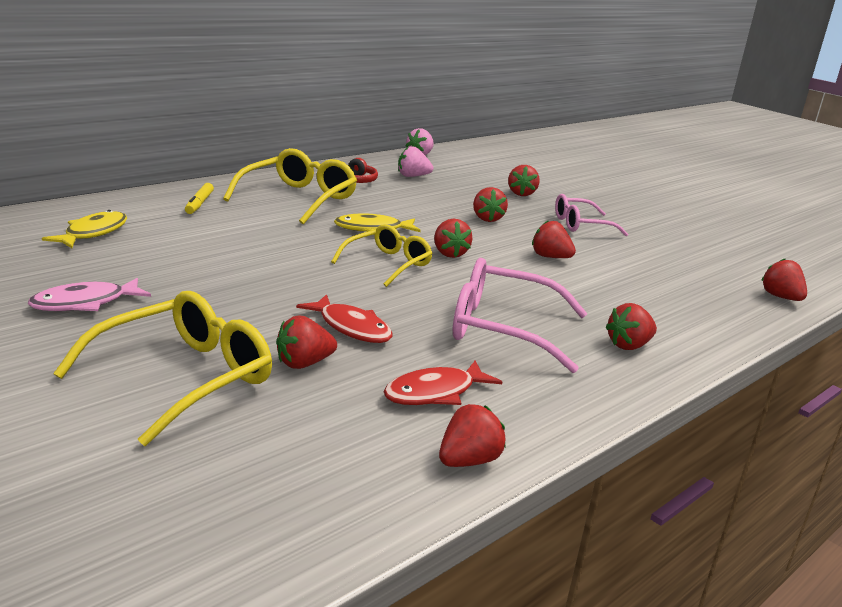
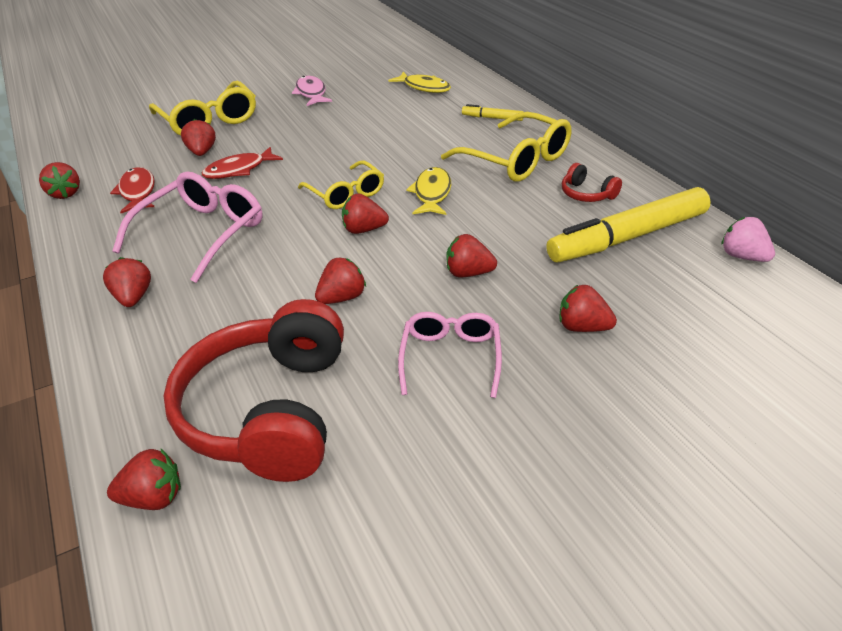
camera: 110 degrees right, 15 degrees up
pink strawberry [398,147,433,177] -> yellow marker [546,187,711,262]
none -> red headphones [164,299,344,482]

